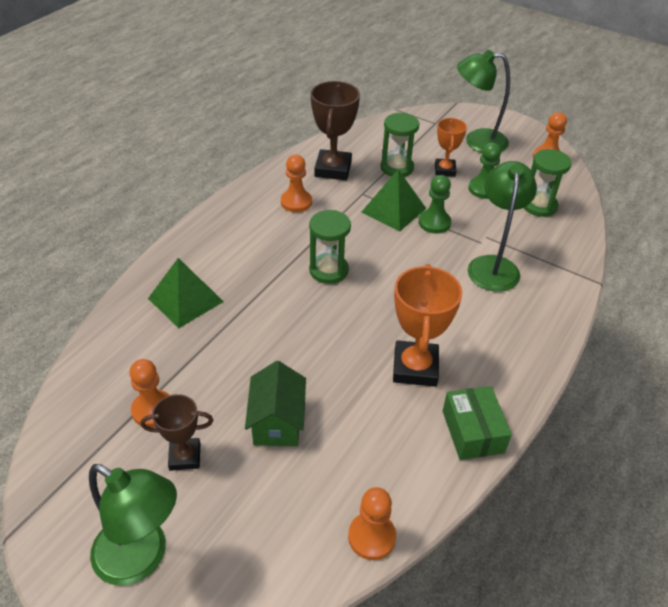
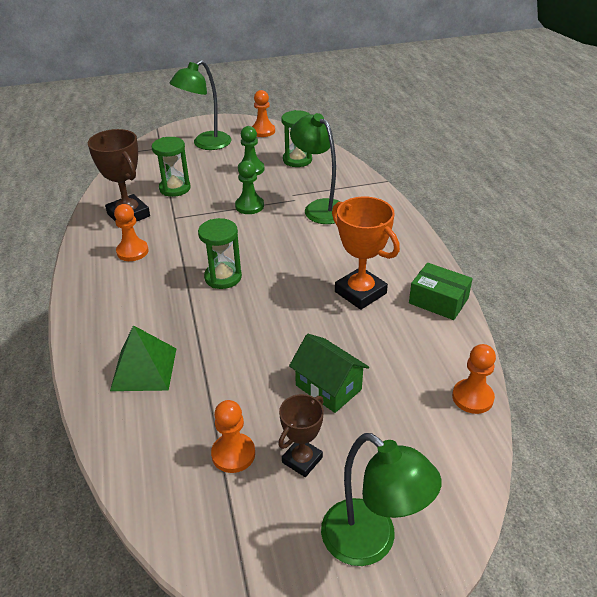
camera: 45 degrees left, 5 degrees down
green lamp [89,464,177,586] -> green lamp turned 60 degrees clockwise [321,433,442,566]
green pyramid [362,169,426,232] -> none
orange trophy [435,118,467,177] -> none

